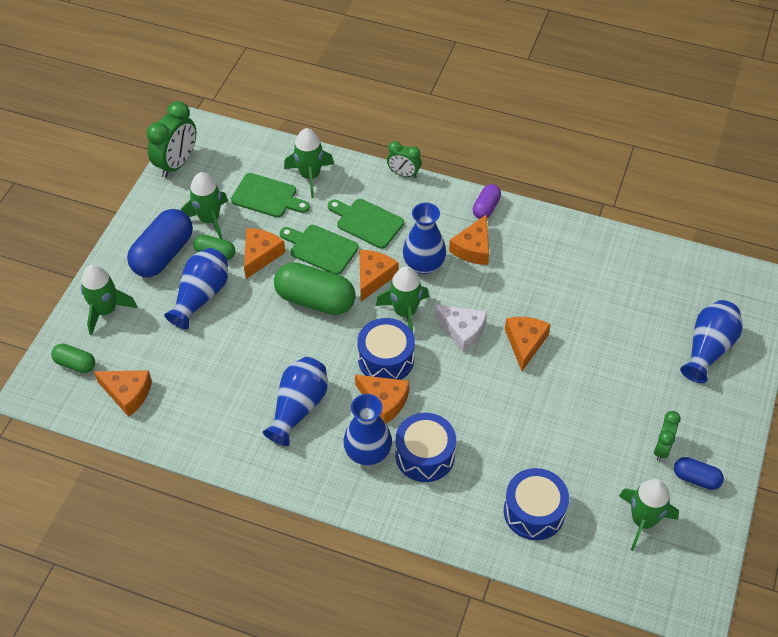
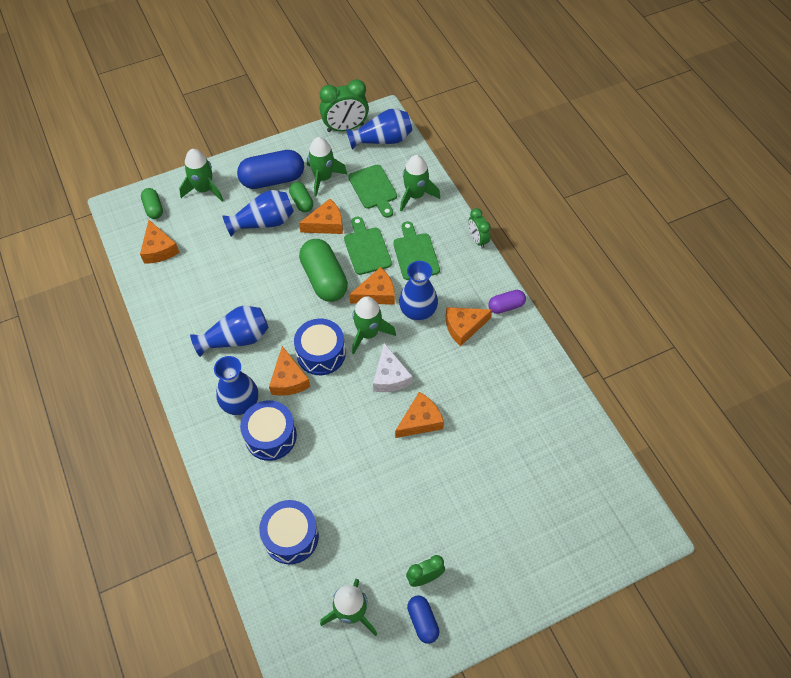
camera: 45 degrees right, 5 degrees up
blue vase [680,300,743,383] -> blue vase moved to [346,109,412,150]

